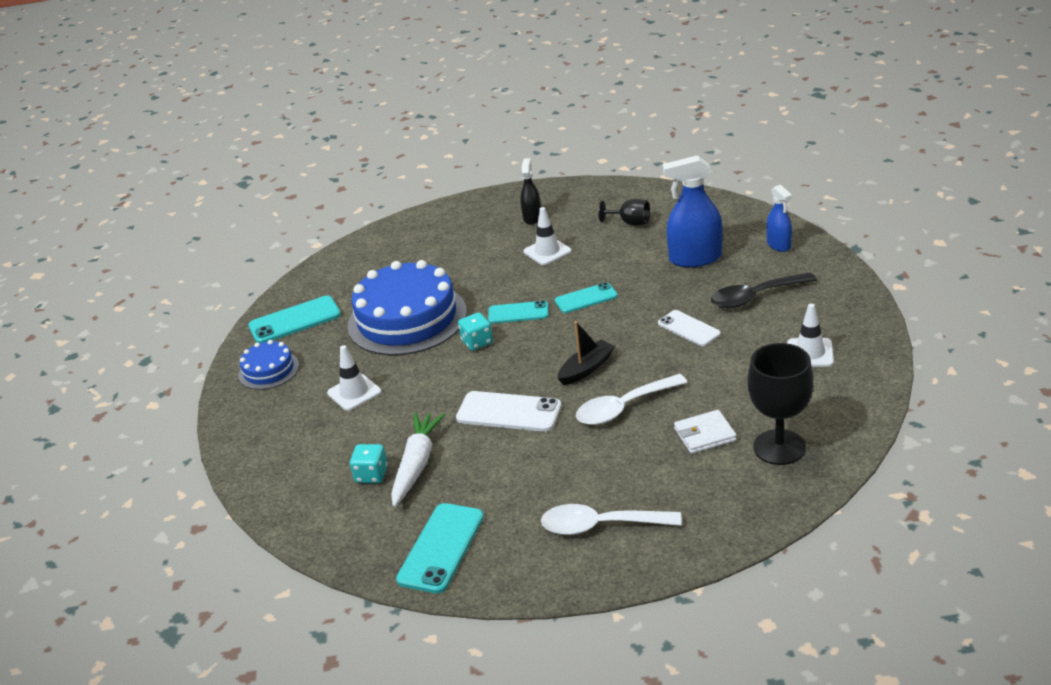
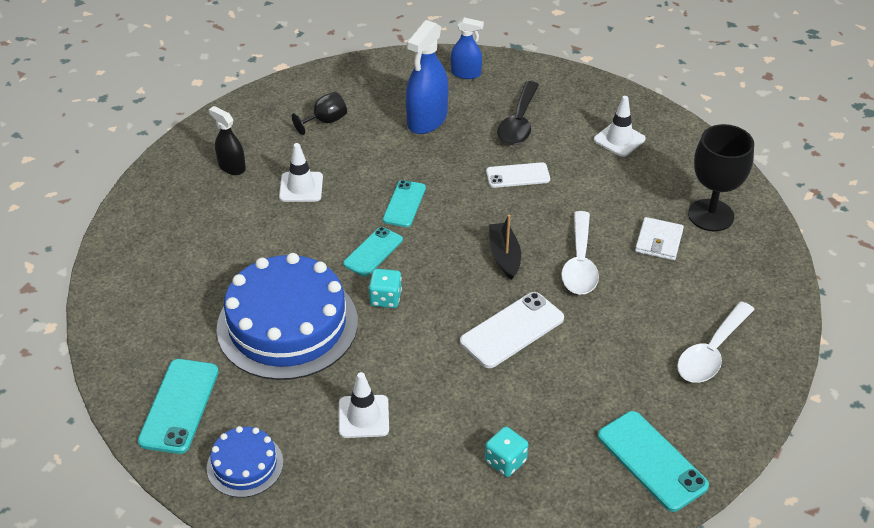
camera: 60 degrees left, 10 degrees up
white carrot [391,413,445,507] -> none

